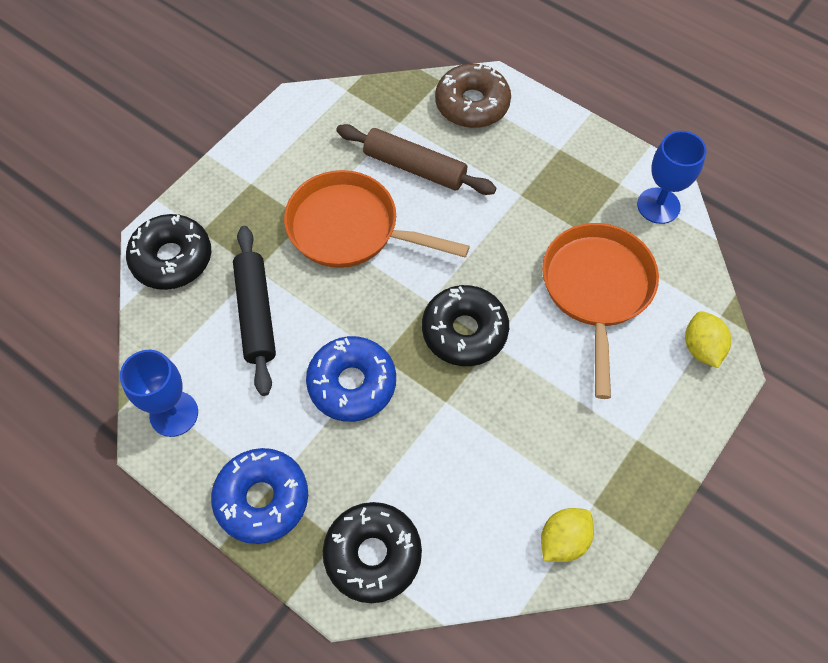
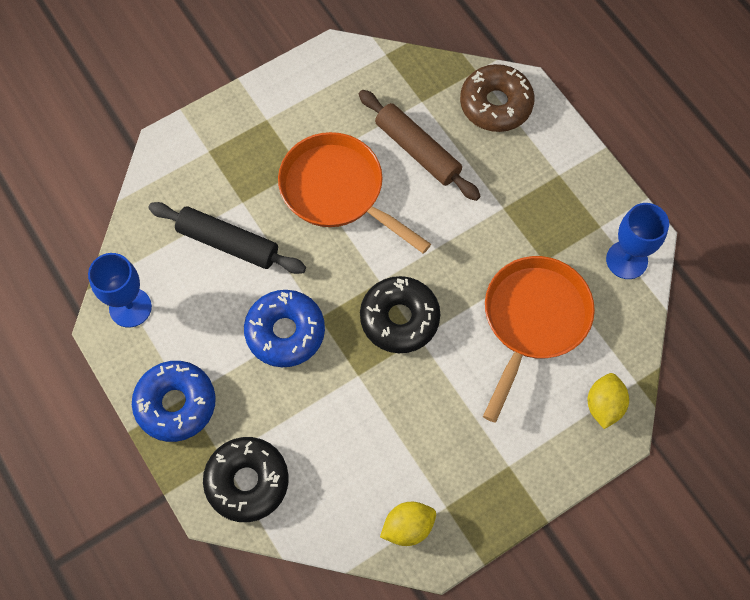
camera: 20 degrees right, 5 degrees up
black donut [126,214,211,290] -> none
black rolling pin [233,226,276,396] -> black rolling pin turned 75 degrees counterclockwise [148,202,306,274]

